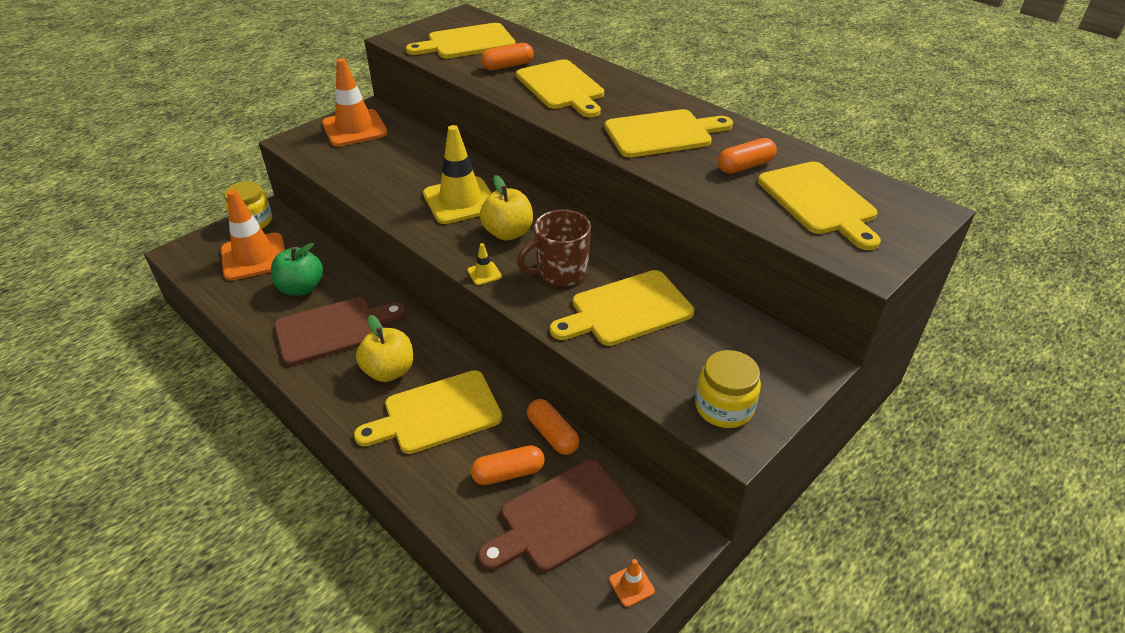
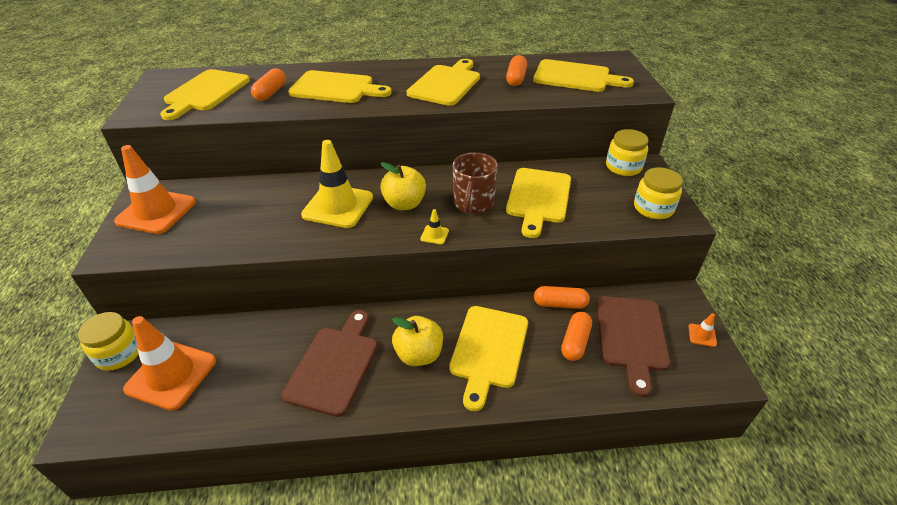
camera: 50 degrees left, 0 degrees up
green apple [271,243,323,296] -> none
none -> yellow jar [606,129,649,176]

